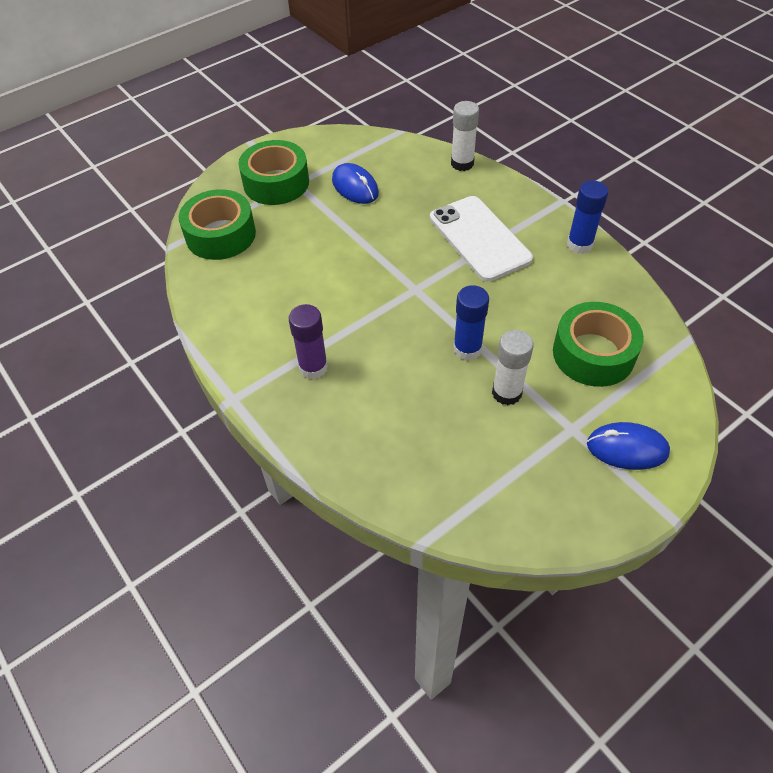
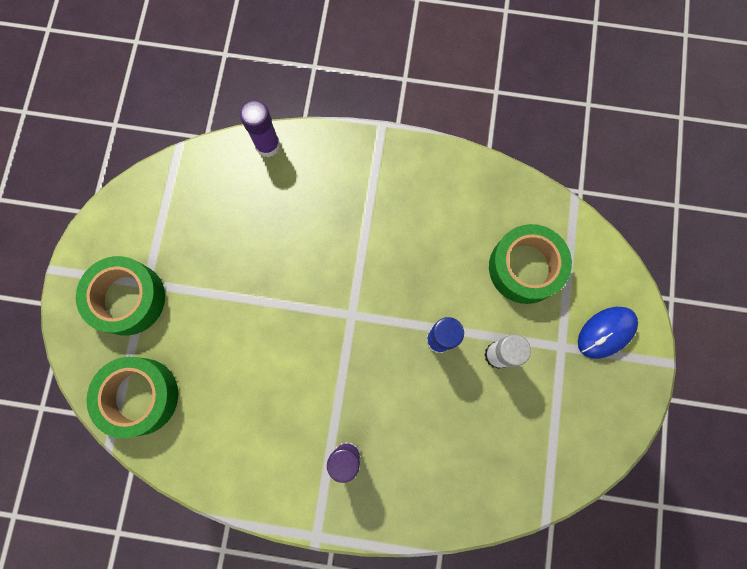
camera: 45 degrees left, 25 degrees up
blue mouse [332,163,379,204] -> none
white phone [430,196,533,282] -> none
white glue stick [451,101,479,171] -> purple glue stick [240,100,280,157]
blue glue stick [567,181,608,254] -> none

